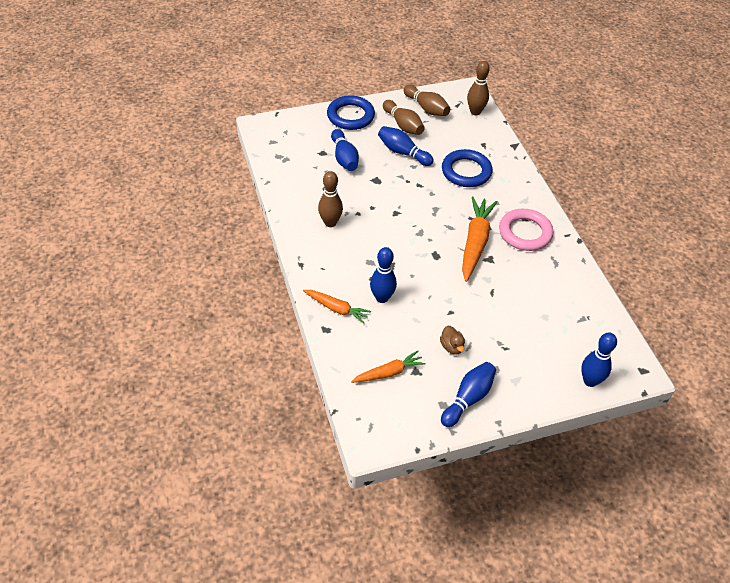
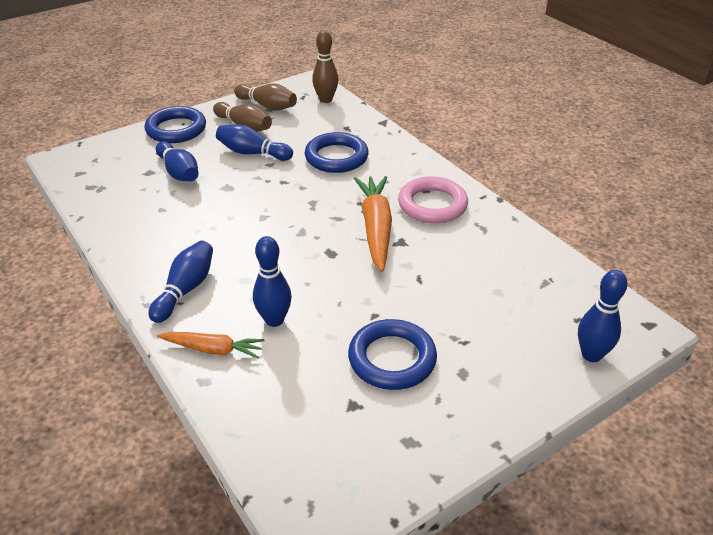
camera: 15 degrees left, 10 degrees down
brown bowling pin [318,171,343,227] -> none
orange carrot [351,350,426,383] -> none
brown duck [440,325,465,355] -> blue ring [348,319,437,390]
blue bowling pin [441,362,496,427] -> blue bowling pin moved to [149,241,213,323]

